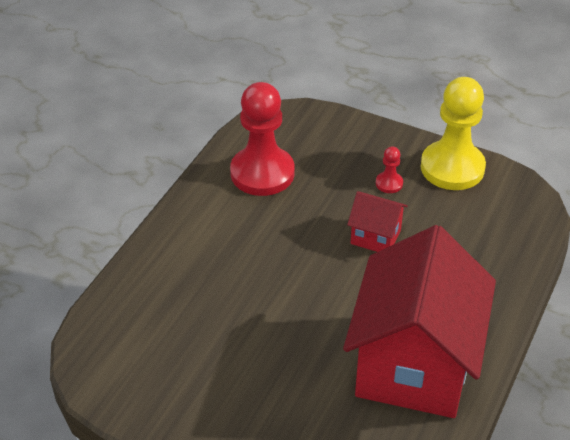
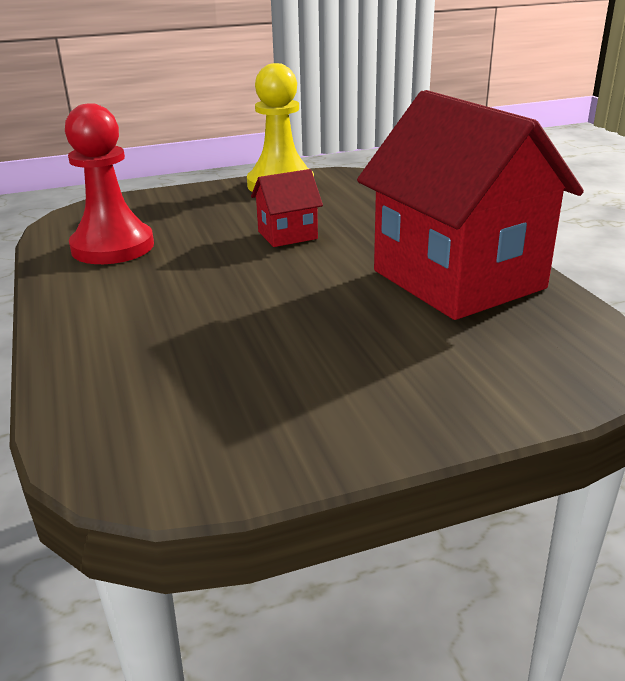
camera: 45 degrees left, 15 degrees down
red pawn [376,146,403,193] -> none

